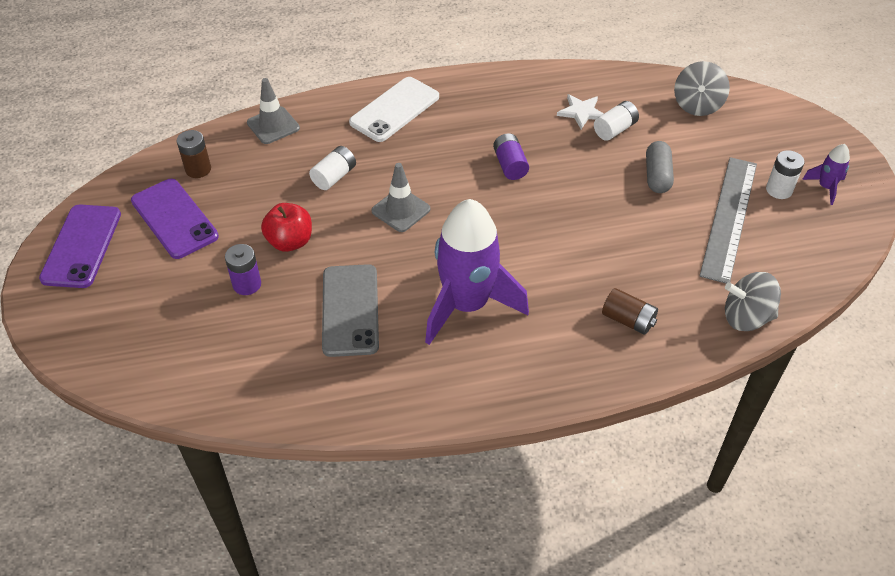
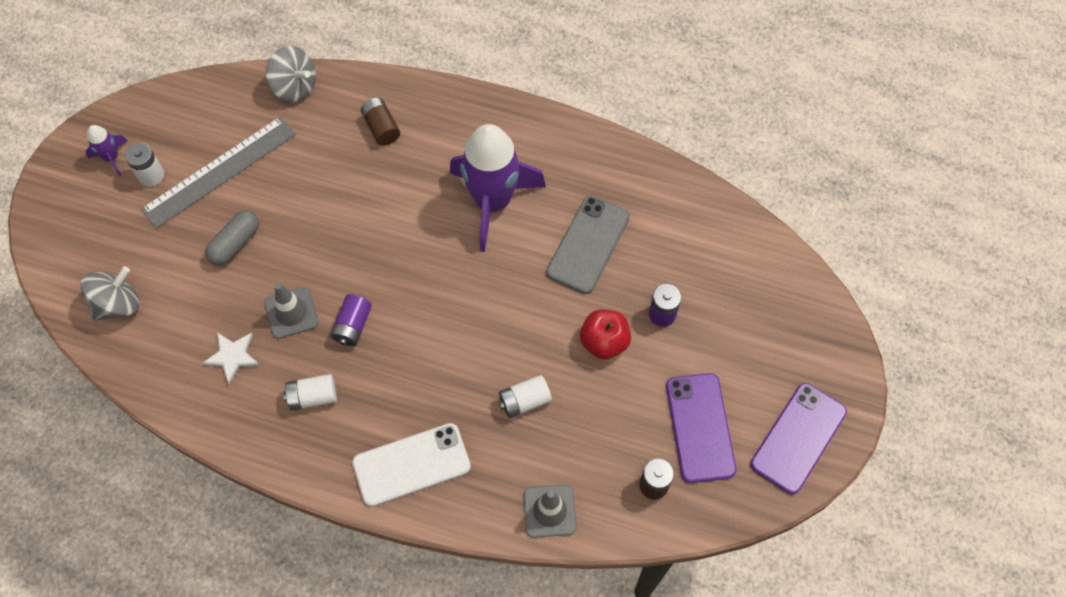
camera: 150 degrees left, 15 degrees up
grey traffic cone [371,163,430,232] -> grey traffic cone moved to [264,283,319,339]
white battery [594,101,639,141] -> white battery moved to [283,374,337,410]

